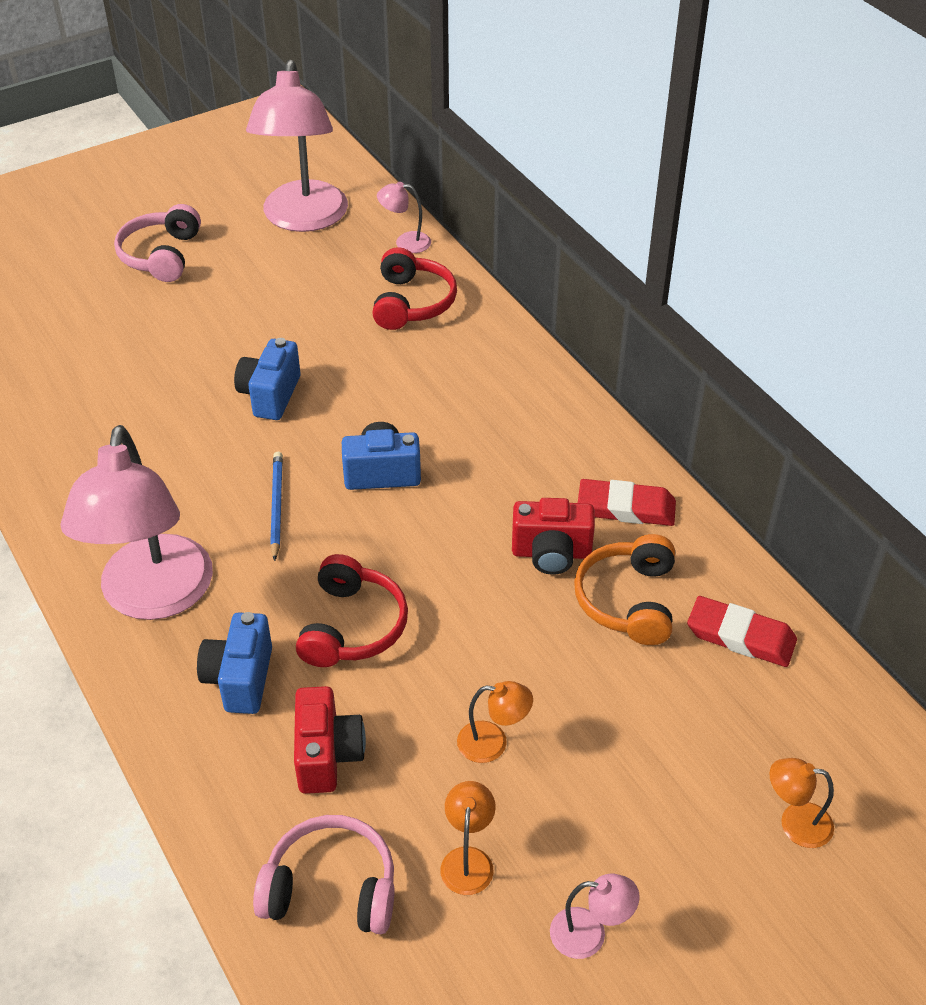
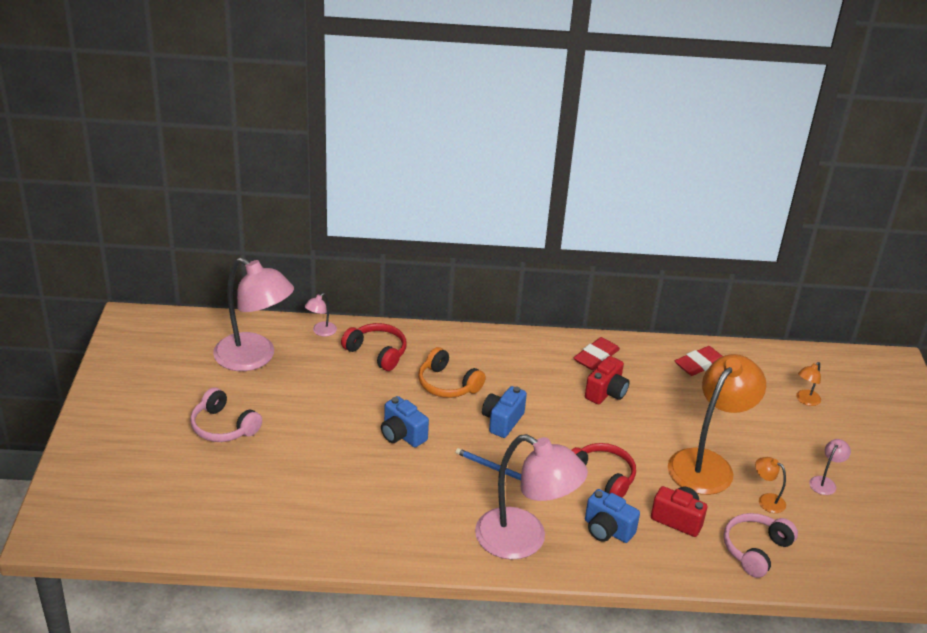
camera: 60 degrees left, 10 degrees down
orange lamp [457,681,533,763] -> orange lamp [668,354,766,495], size x2.47
orange headphones [574,534,675,645] -> orange headphones moved to [418,347,486,398]

